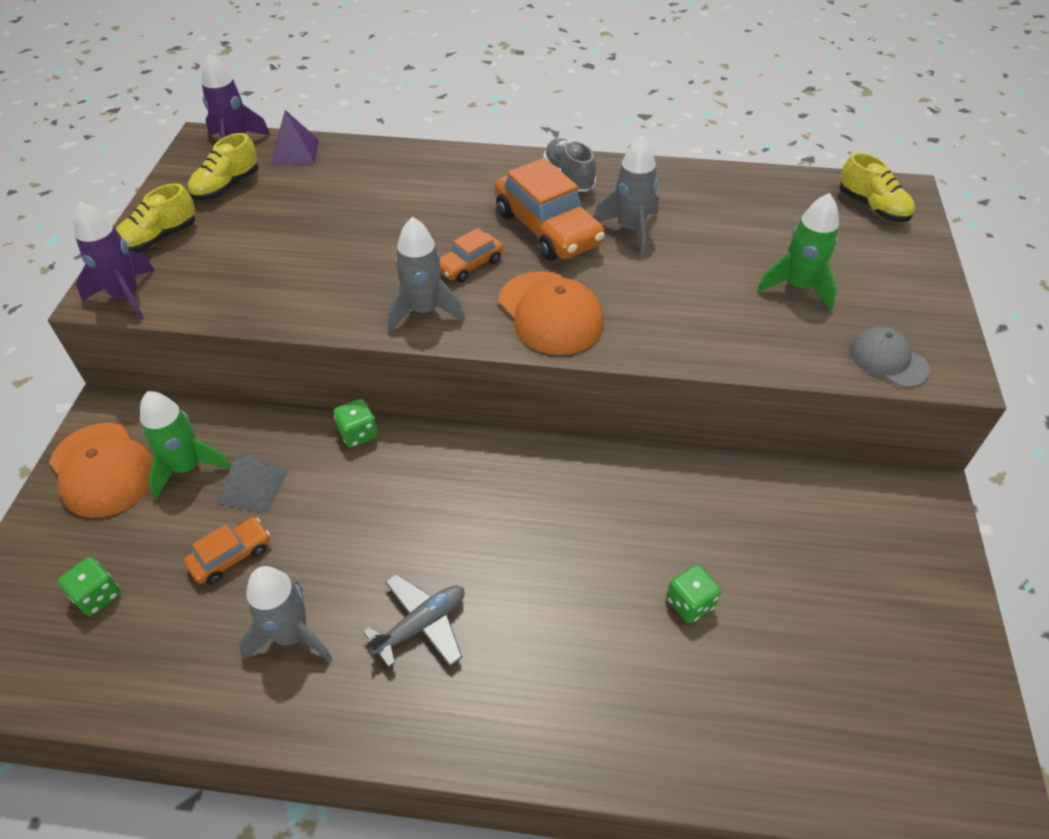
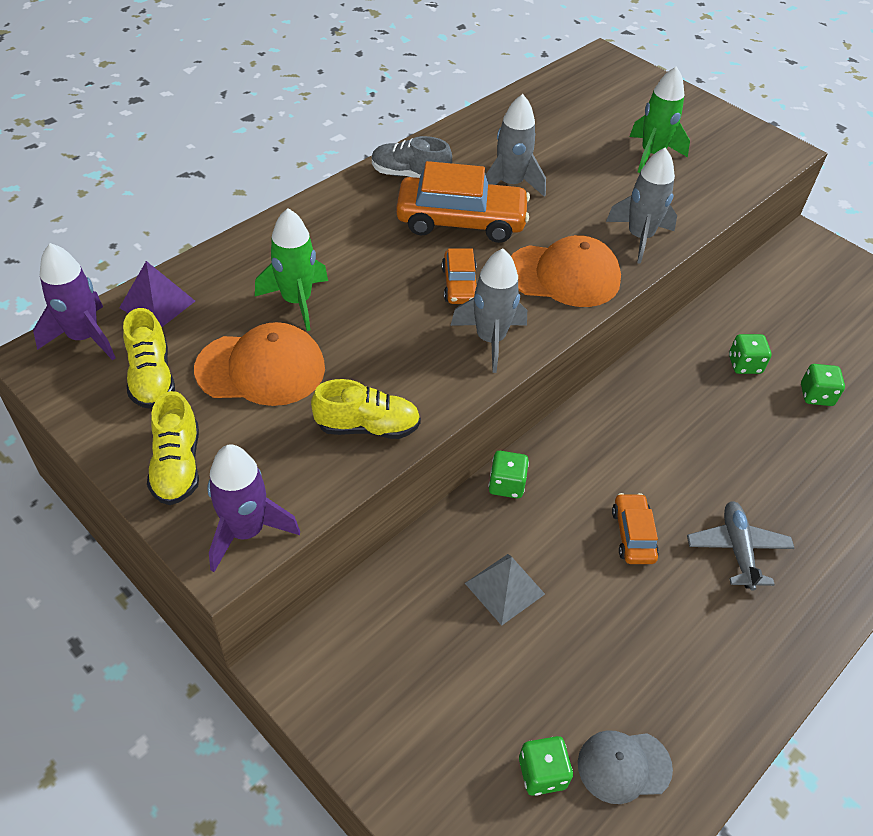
camera: 55 degrees left, 0 degrees up
orange cap [49,423,153,518] -> orange cap moved to [194,322,325,406]
green rocket [140,391,231,499] -> green rocket moved to [255,208,328,331]
orange car [184,517,270,584] -> orange car moved to [612,493,659,564]
grey rocket [239,566,333,662] -> grey rocket moved to [606,147,677,264]
yellow shoe [839,152,915,222] -> yellow shoe moved to [311,379,421,439]
grey cap [849,326,930,387] -> grey cap moved to [578,730,673,804]
none -> green dice [729,334,772,374]

